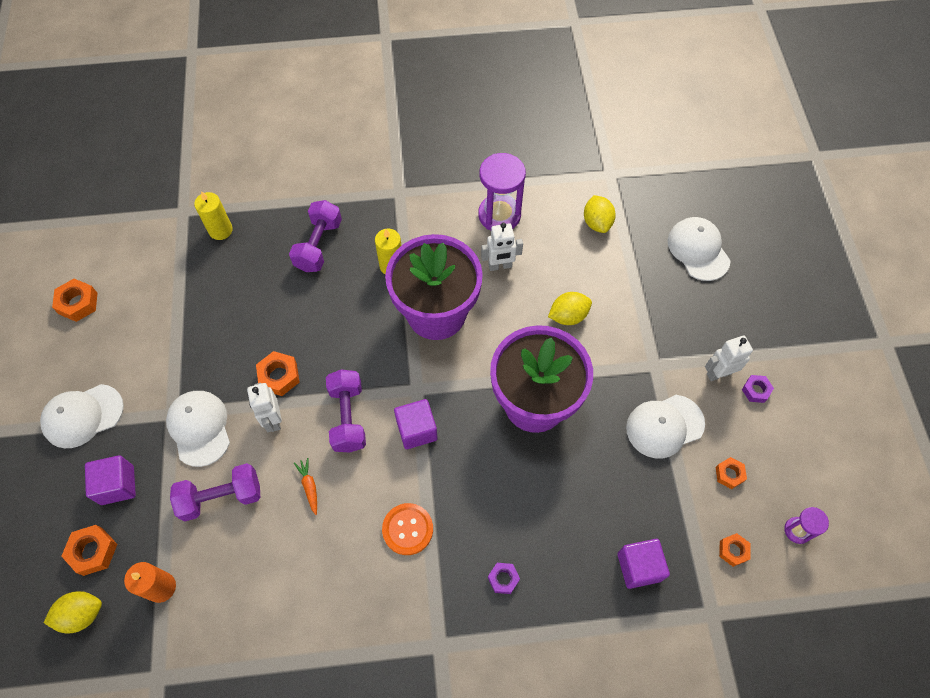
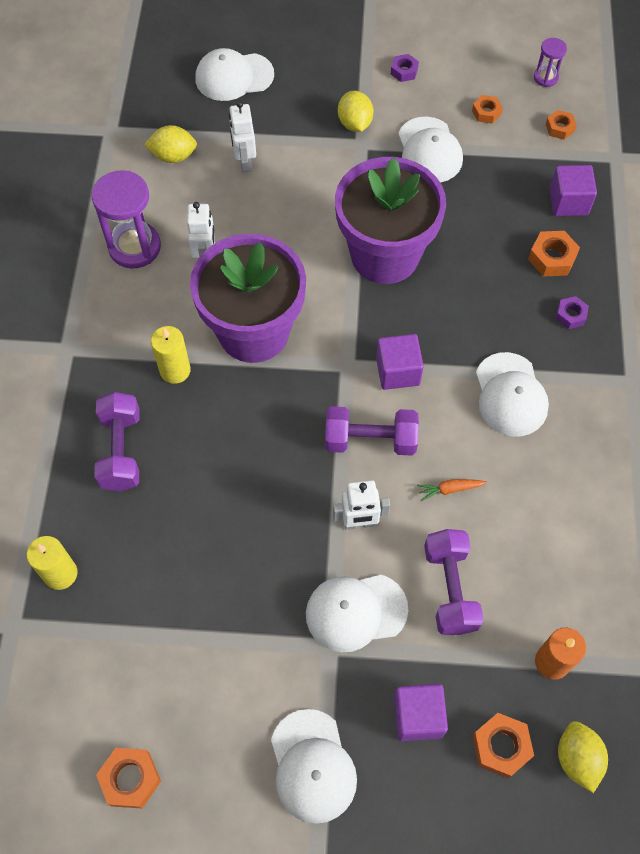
camera: 80 degrees left, 0 degrees up
orange nut [256,351,300,396] -> orange nut moved to [528,231,580,277]
purple dumbbell [289,200,342,272] -> purple dumbbell turned 60 degrees clockwise [94,392,139,491]
orange button [382,503,433,555] -> white cap [476,352,549,437]
yellow lemon [548,292,592,325] -> yellow lemon moved to [338,91,373,132]
white robot [705,336,753,381] -> white robot moved to [229,101,256,173]

